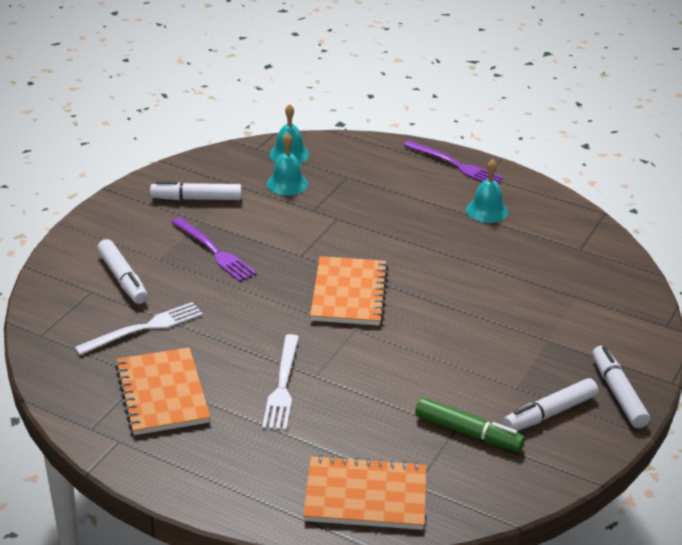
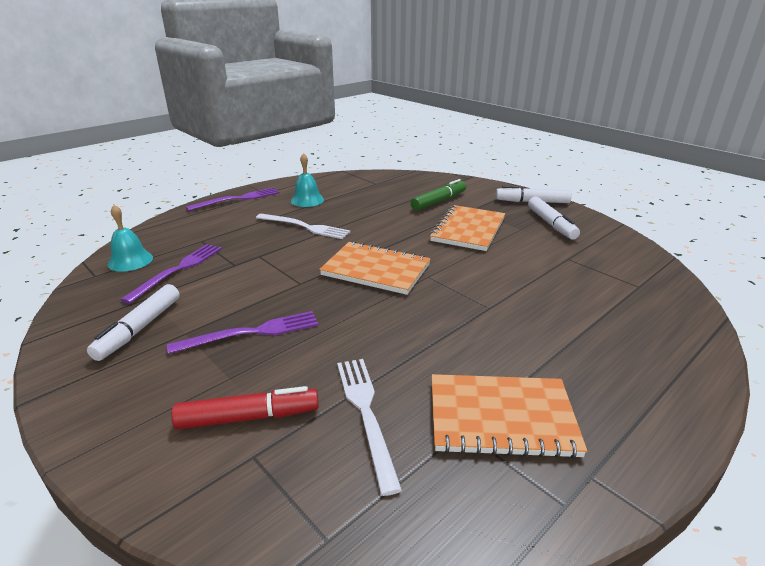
camera: 70 degrees left, 5 degrees down
white marker [97,239,148,304] -> red marker [172,386,319,429]
white fork [262,334,299,430] -> white fork moved to [256,214,351,239]
turquoise bell [267,133,308,196] -> purple fork [121,244,222,304]
orange notebook [303,455,427,530] -> orange notebook moved to [430,205,505,251]
green marker [415,397,525,452] -> green marker moved to [411,179,466,211]

